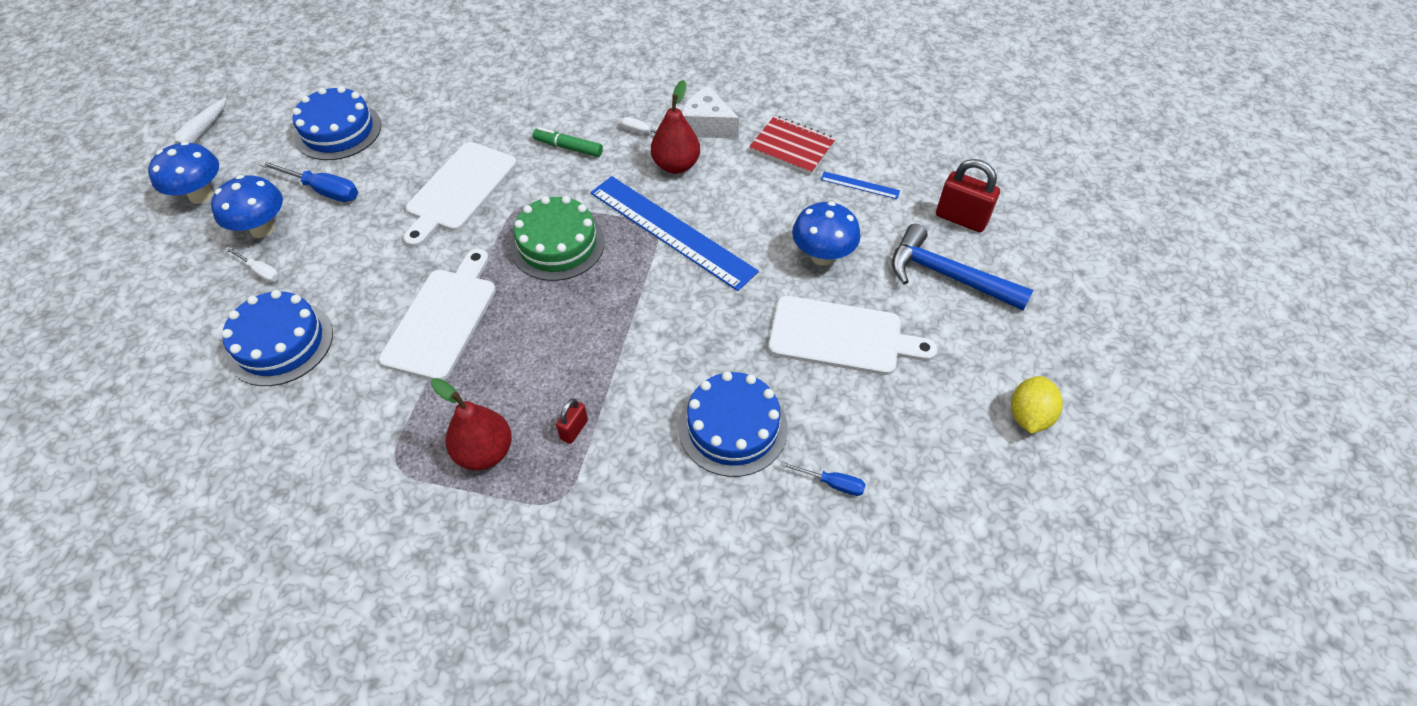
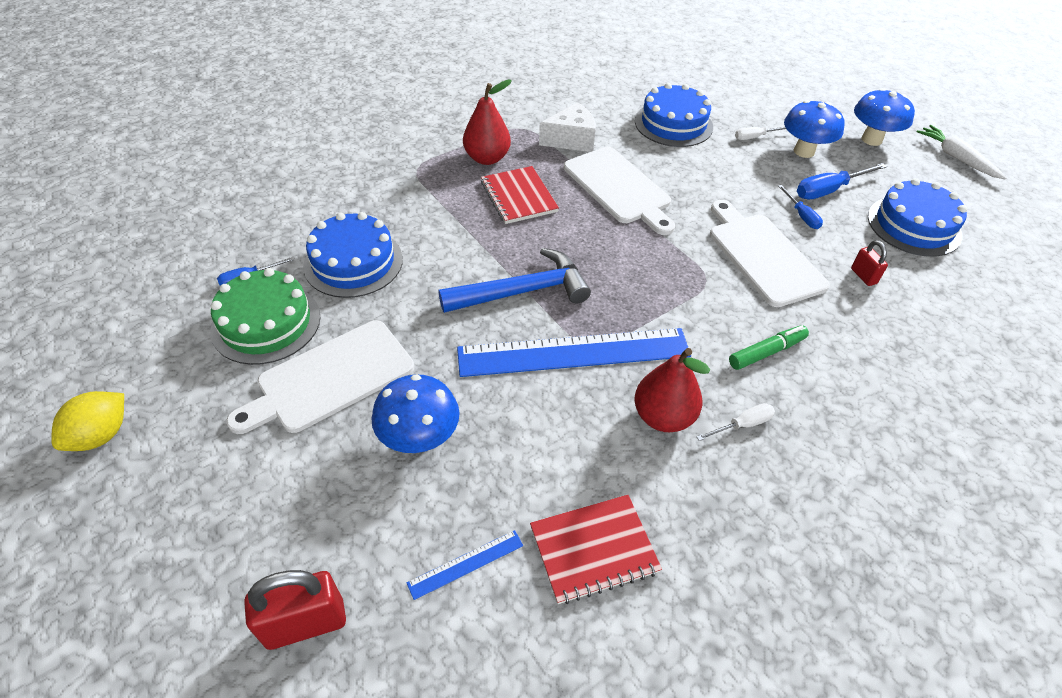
camera: 130 degrees right, 5 degrees down
green cake [510,196,605,281] -> green cake moved to [210,268,320,365]
red padlock [556,398,588,444] -> red padlock moved to [851,240,888,286]
white cheese [682,86,739,139] -> white cheese moved to [539,102,596,152]
blue hammer [892,224,1033,311] -> blue hammer moved to [439,248,591,313]
yellow lemon [1011,376,1063,434] -> yellow lemon turned 60 degrees clockwise [51,391,124,451]
none -> red notebook [481,166,559,224]
none -> blue screwdriver [778,185,823,229]

